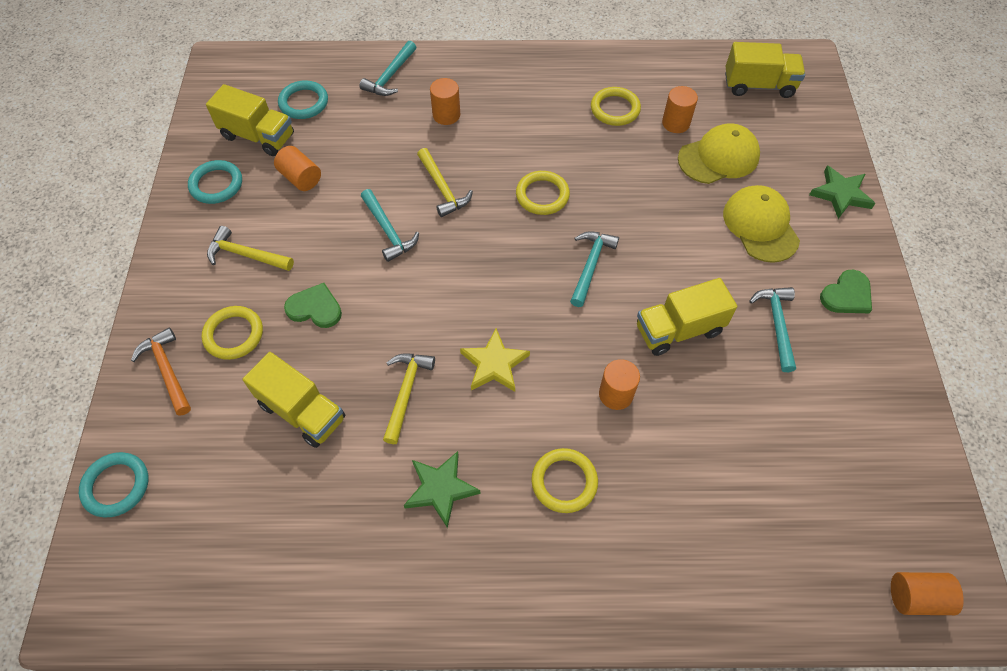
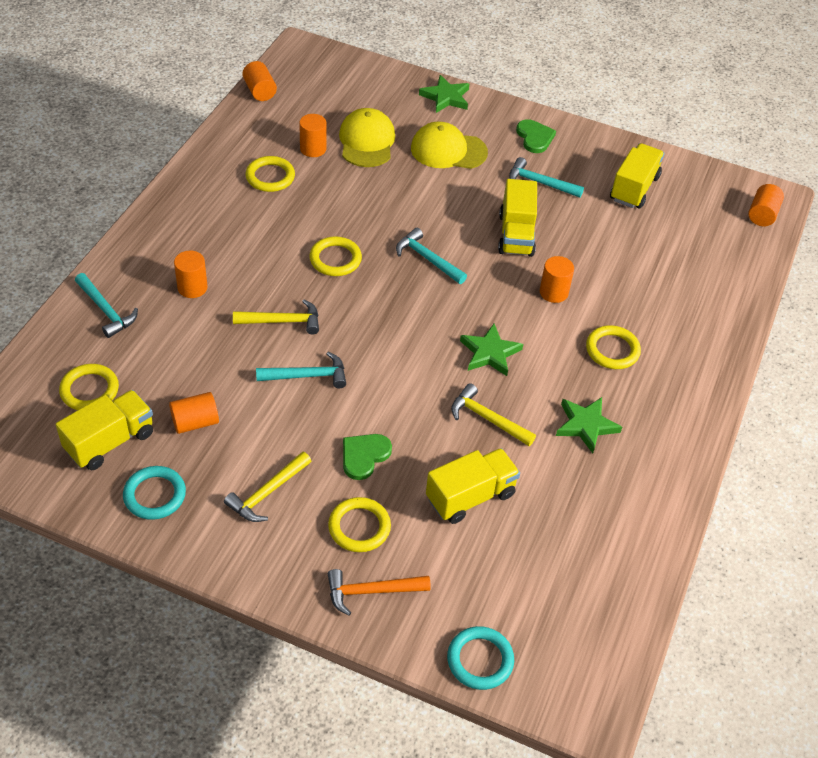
camera: 70 degrees left, 10 degrees down
turquoise ring [278,80,328,119] -> yellow ring [59,364,119,410]
yellow star [460,328,530,392] -> green star [460,323,523,376]
yellow truck [725,42,805,98] -> yellow truck moved to [610,143,665,208]
none -> orange cylinder [242,61,277,101]

